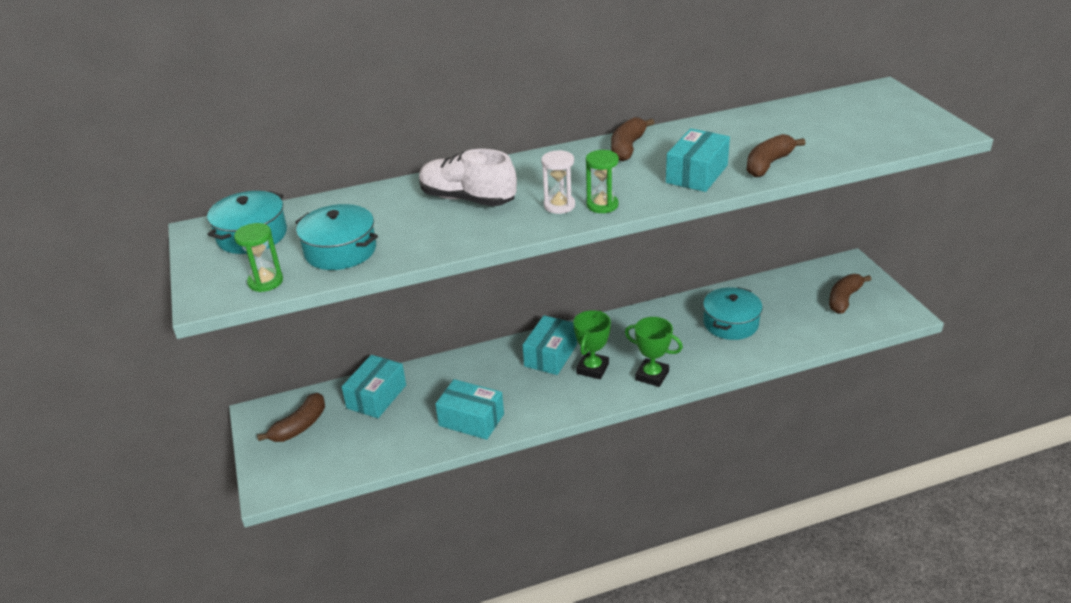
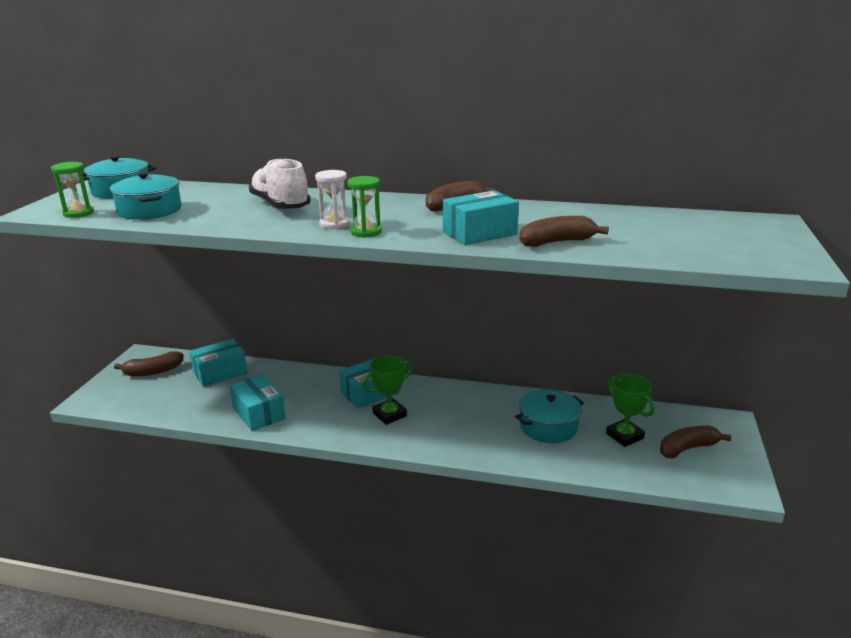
camera: 30 degrees right, 10 degrees down
green trophy [625,317,683,387] -> green trophy moved to [606,374,655,447]

